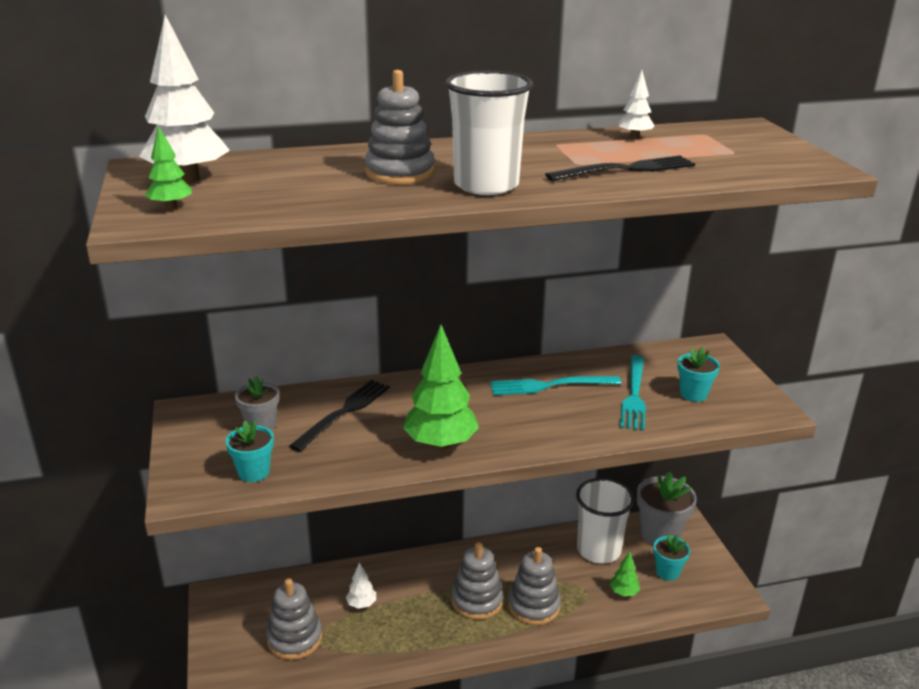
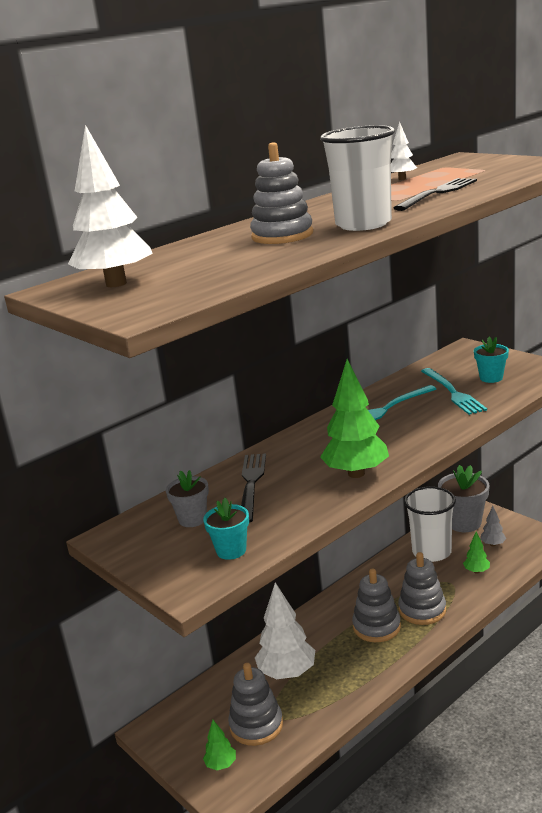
camera: 25 degrees left, 5 degrees down
green tree [145,126,192,209] -> green tree moved to [203,720,236,770]
white tree [346,562,376,609] -> white tree [255,583,315,679], size x2.05
turquoise flower pot [653,534,690,581] -> grey tree [480,506,506,546]

